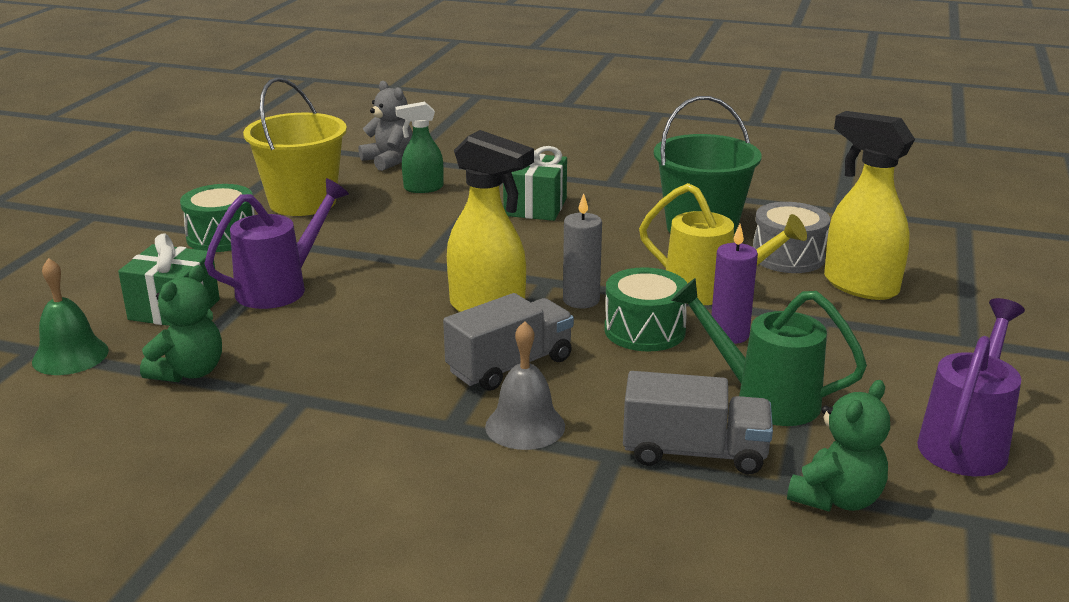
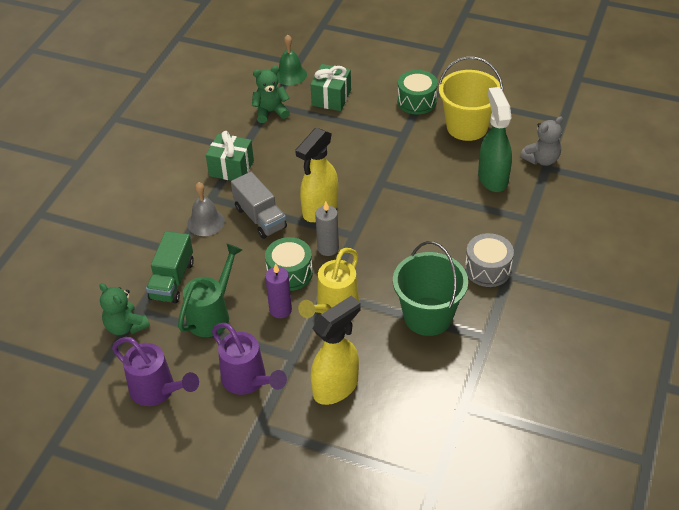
camera: 95 degrees right, 20 degrees up
green teddy bear [140,265,222,382] -> green teddy bear turned 135 degrees clockwise [252,66,290,123]
purple watering can [204,178,349,309] -> purple watering can moved to [212,323,287,395]
green spray bottle [395,102,444,193] -> green spray bottle [478,87,512,192], size x1.67
green gift [503,146,567,221] -> green gift moved to [206,131,254,181]
grey truck [623,371,773,475] -> green truck [146,231,194,303]
grey drum [753,202,830,273] -> grey drum moved to [465,233,514,287]

